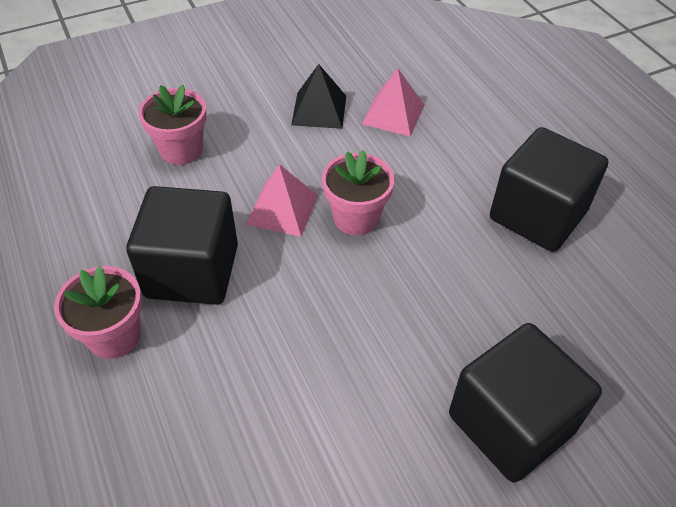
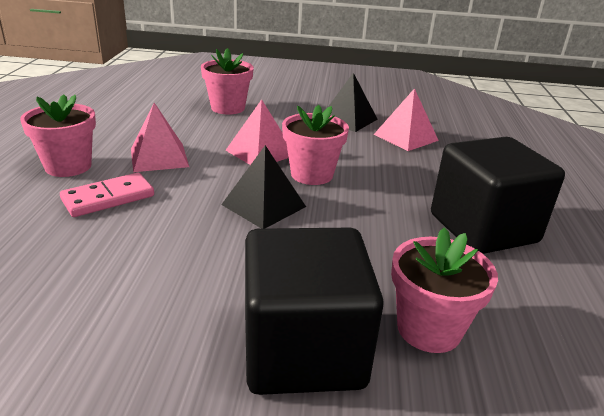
camera: 30 degrees right, 20 degrees down
black cube [126,186,238,305] -> pink pyramid [131,103,189,172]
none -> pink domino [60,173,154,217]
none -> black pyramid [221,145,306,229]
none -> pink flower pot [391,228,498,353]

